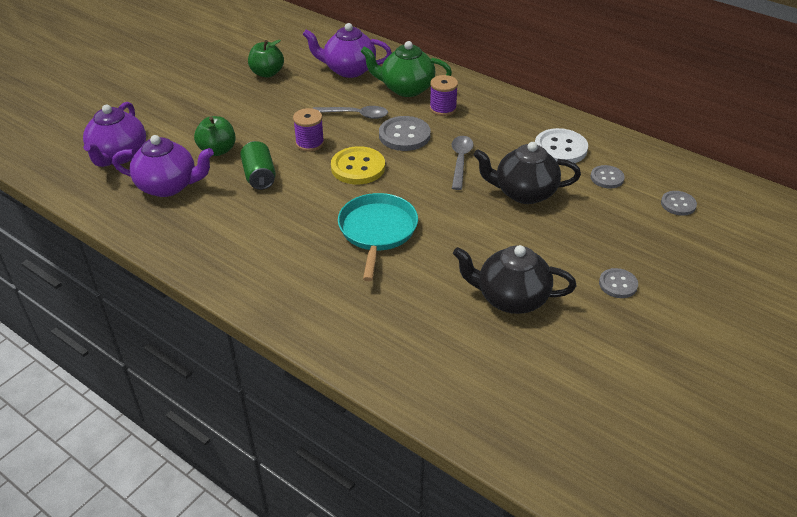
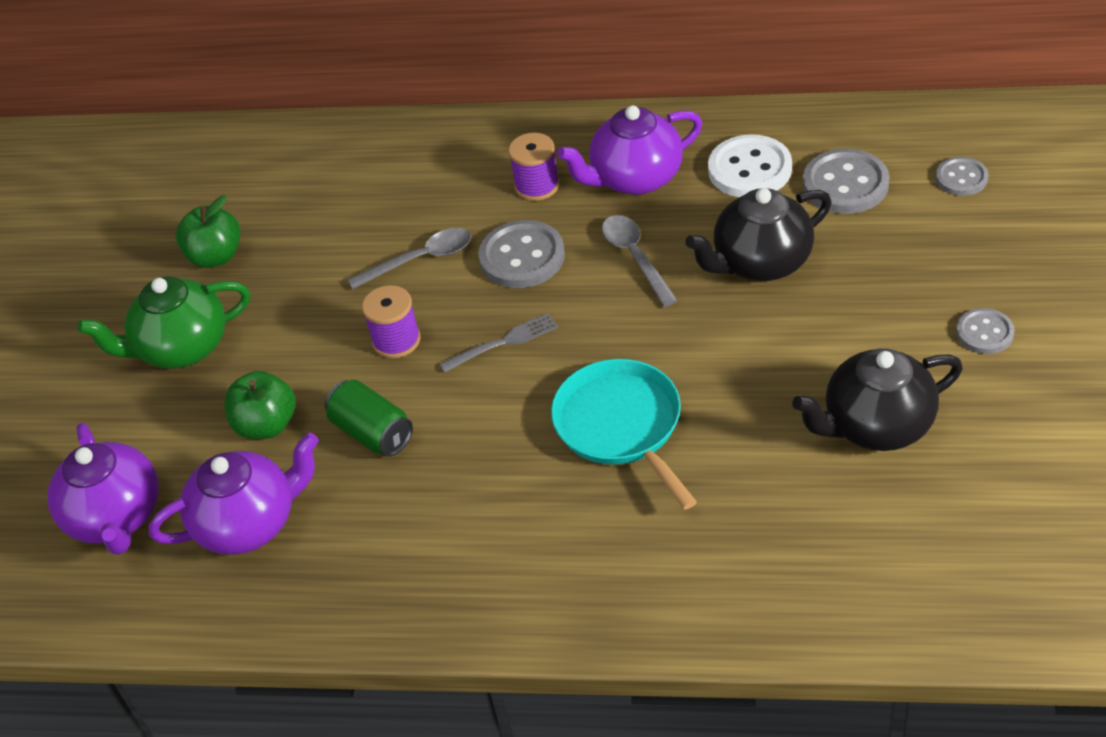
camera: 25 degrees left, 5 degrees up
purple teapot [303,23,392,78] -> purple teapot moved to [557,105,703,195]
yellow button [331,146,385,184] -> grey fork [439,313,558,373]
green teapot [360,41,452,97] -> green teapot moved to [78,277,250,369]
grey button [591,165,625,189] -> grey button [803,149,889,214], size x1.68

